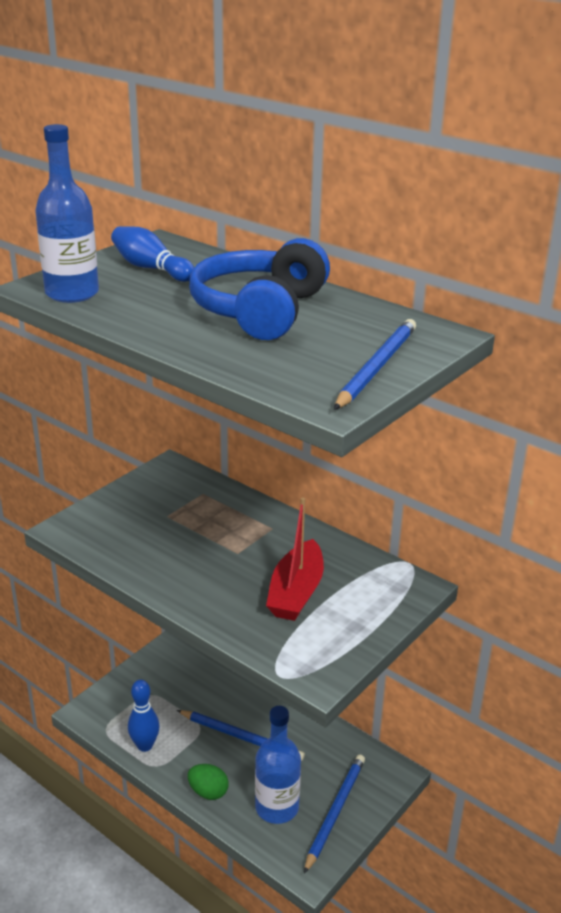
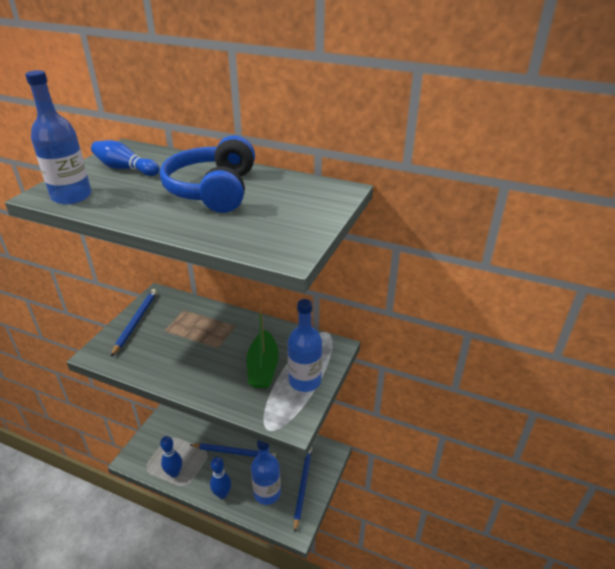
camera: 15 degrees left, 5 degrees up
green egg [188,764,229,800] -> blue bowling pin [210,457,231,499]
red boat [266,497,324,621] -> green boat [247,309,279,388]
blue pencil [334,319,416,410] -> blue pencil moved to [111,289,157,357]
none -> blue bottle [288,299,322,392]

